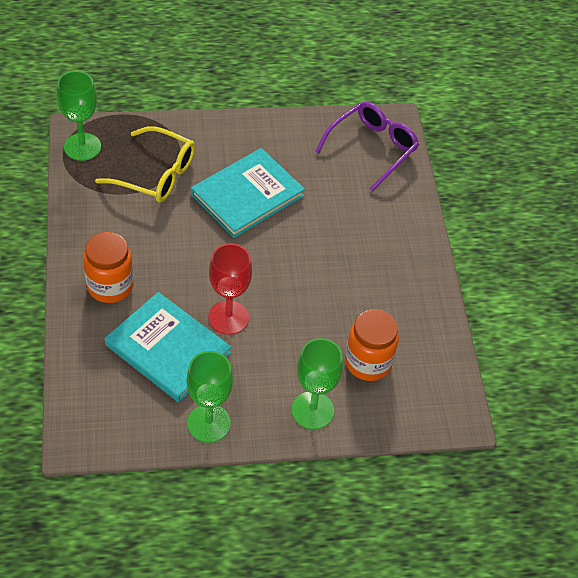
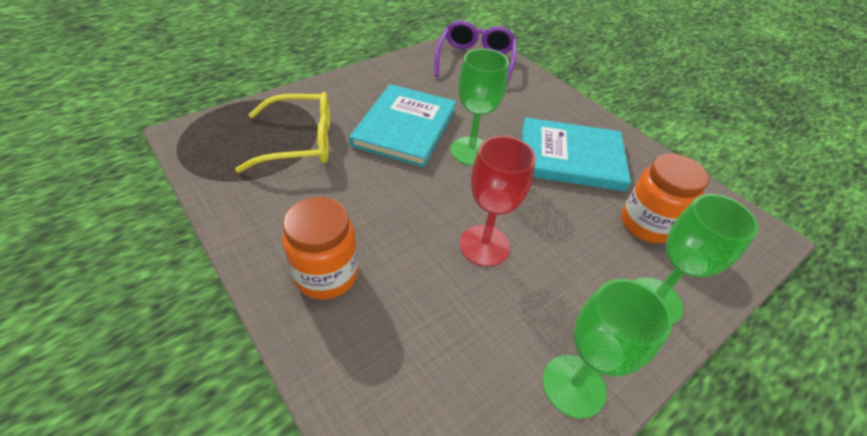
camera: 30 degrees left, 5 degrees down
green goblet [57,71,101,161] -> green goblet moved to [450,48,509,165]
turquoise book [105,292,231,402] -> turquoise book moved to [522,117,631,191]

